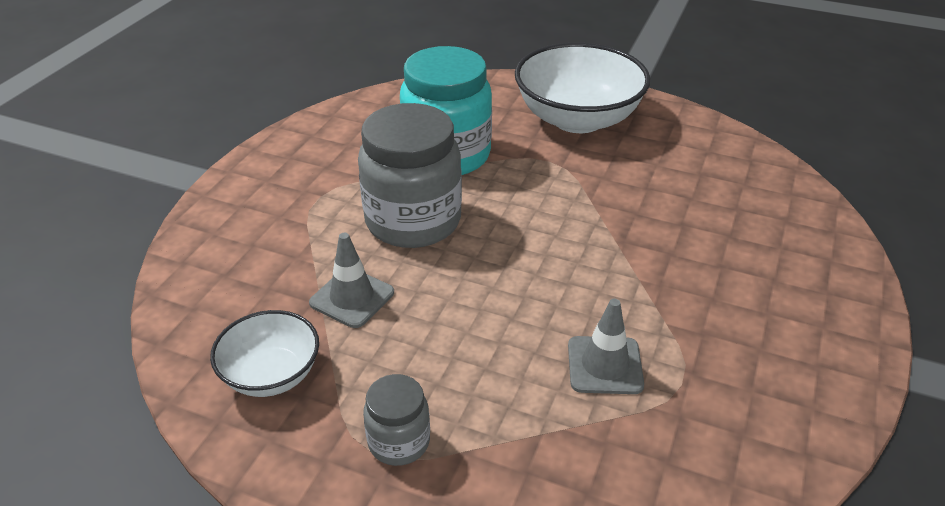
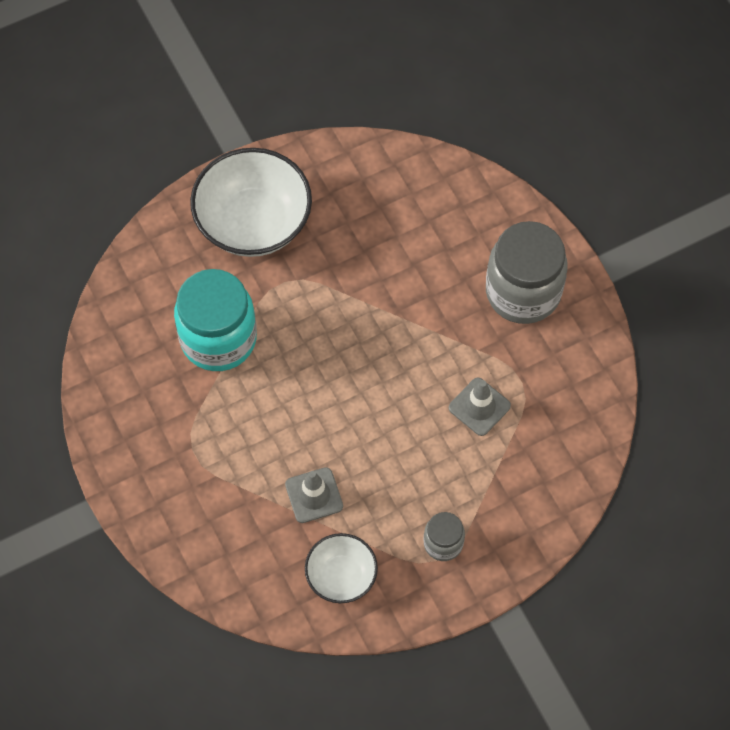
camera: 50 degrees left, 25 degrees up
grey jar [358,103,462,248] -> grey jar moved to [486,221,568,324]

